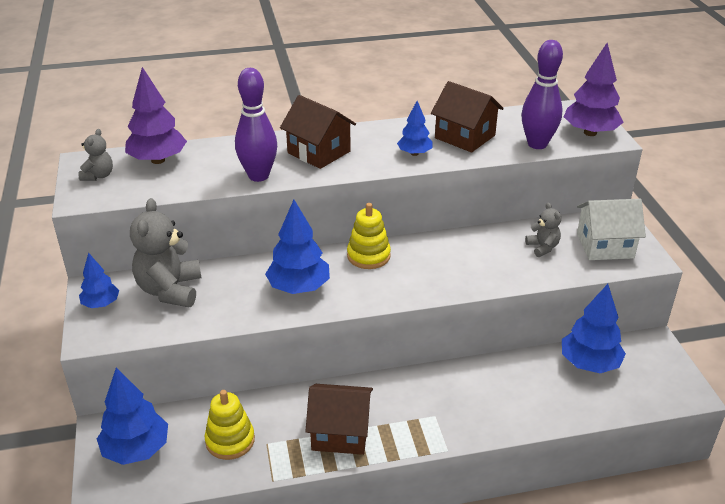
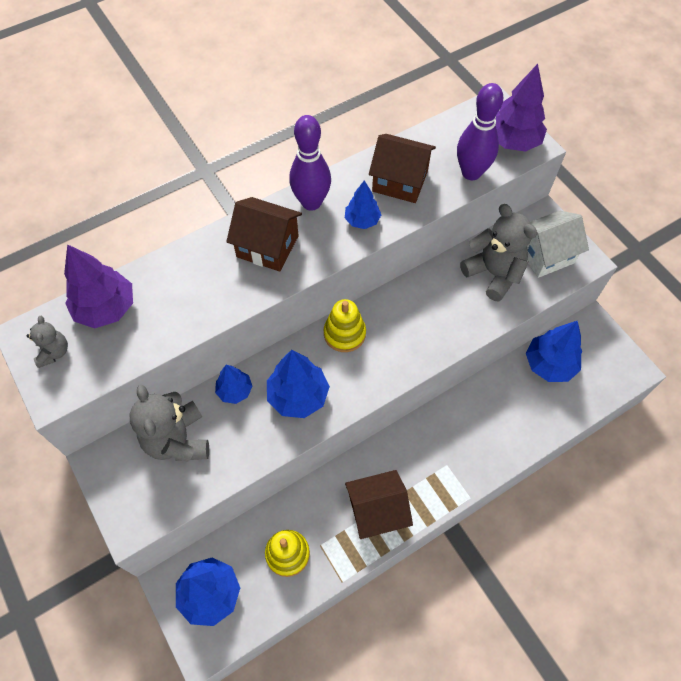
camera: 20 degrees left, 25 degrees up
blue tree [79,253,119,308] -> blue tree moved to [215,365,252,404]
purple bowling pin [235,68,277,182] -> purple bowling pin moved to [289,115,331,211]
grey teddy bear [525,202,561,257] -> grey teddy bear [460,204,537,301], size x1.93

